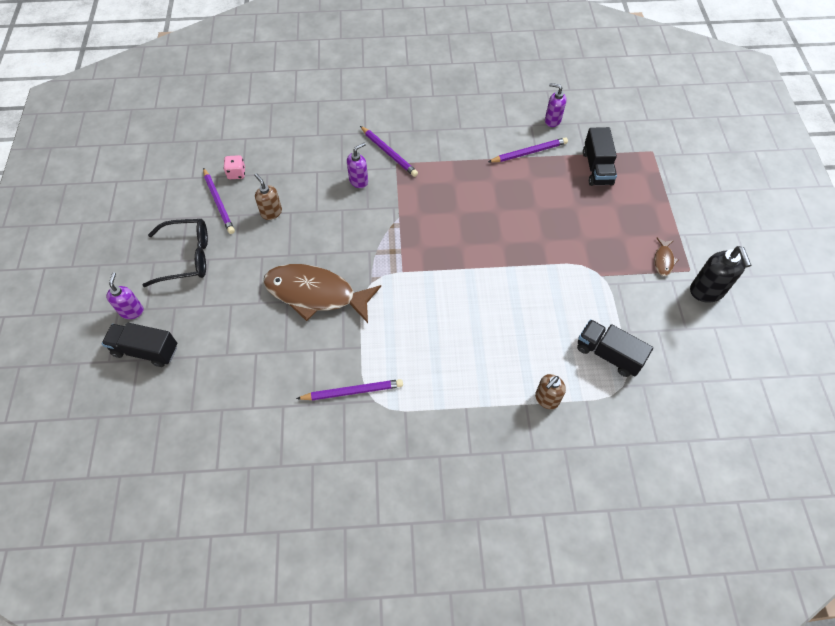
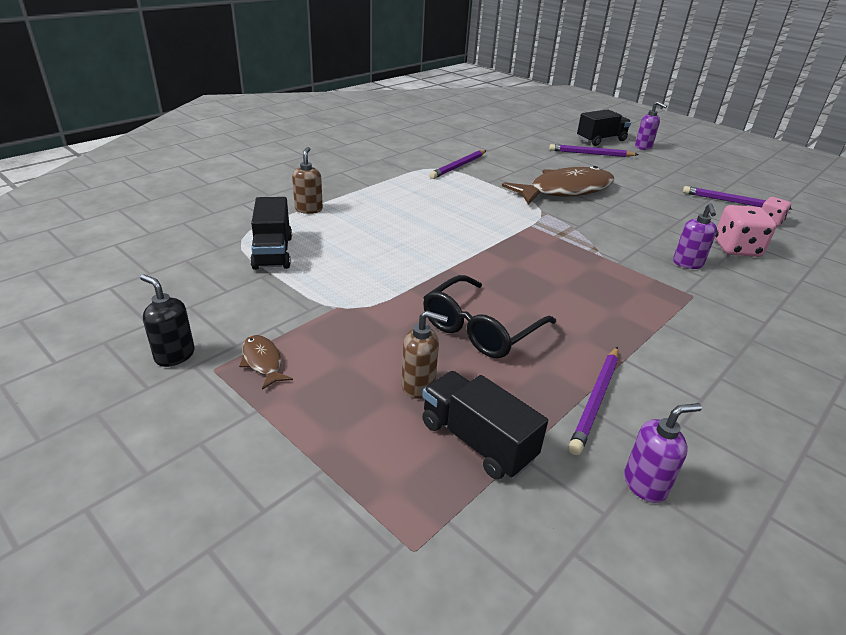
camera: 135 degrees right, 25 degrees down
black glasses [142,219,208,287] -> black glasses moved to [423,275,556,358]
brown soap dispenser [254,173,282,220] -> brown soap dispenser moved to [401,311,448,399]
purple pencil [360,126,418,177] -> purple pencil moved to [549,144,638,157]
black truck [577,319,653,377] -> black truck turned 90 degrees clockwise [250,197,292,270]
black soap dispenser [690,246,751,303] -> black soap dispenser [140,274,194,367], size x0.66
none -> pink dice [715,205,777,257]

